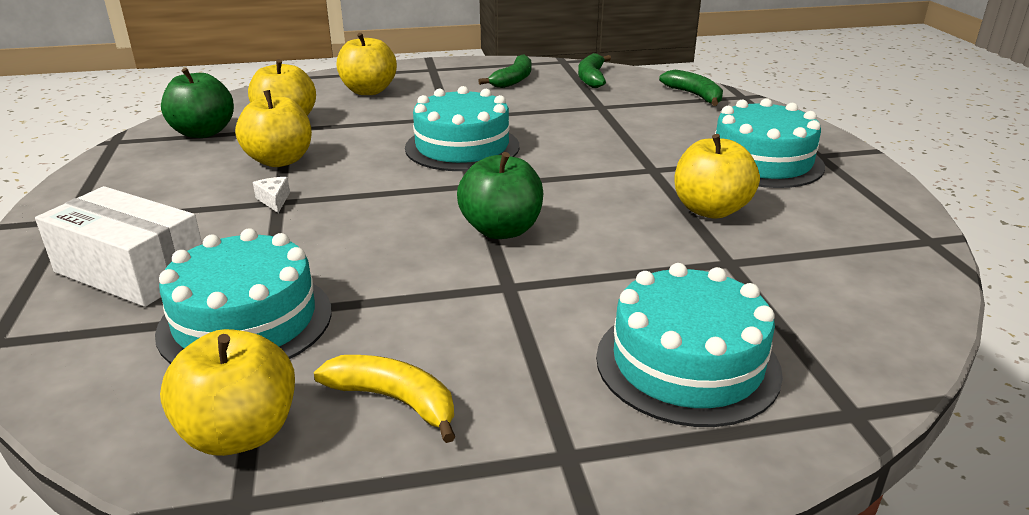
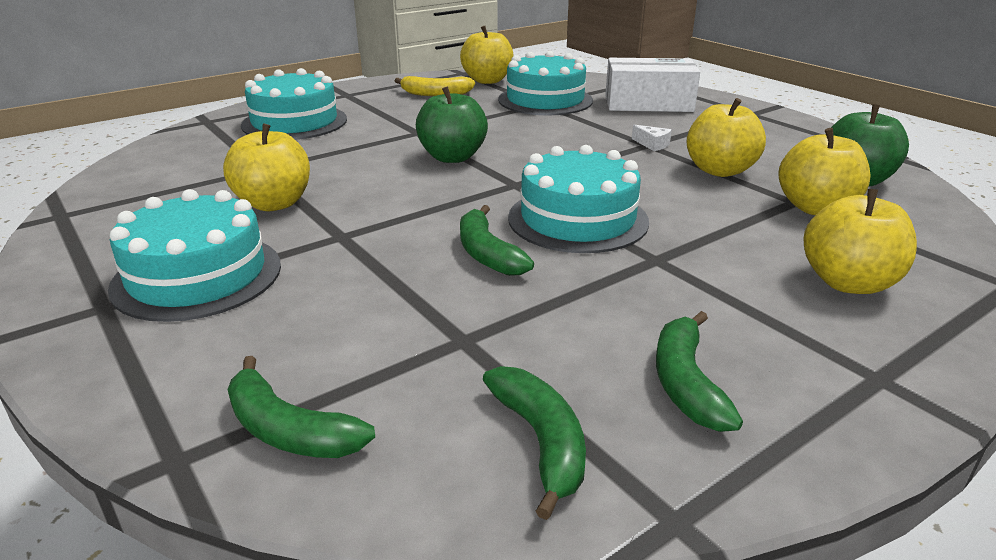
camera: 155 degrees right, 0 degrees up
none -> green banana [460,205,534,276]

